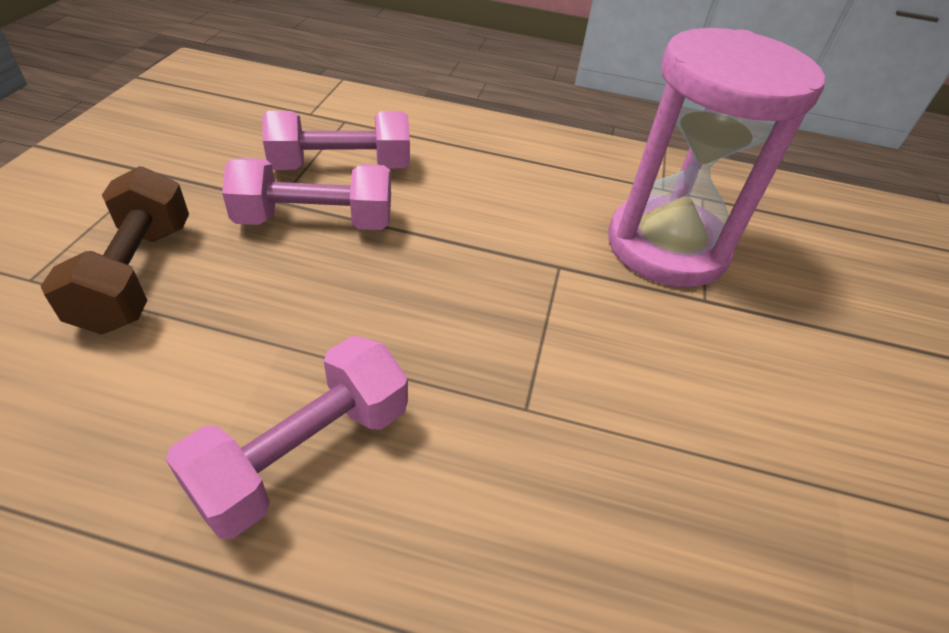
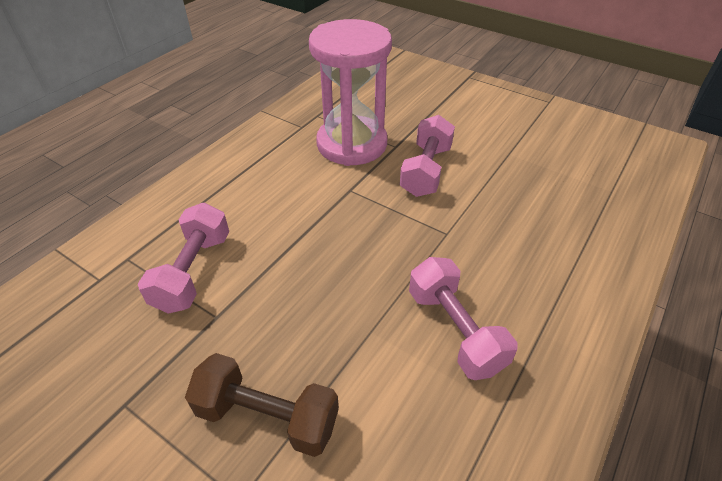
camera: 65 degrees left, 0 degrees up
pink dumbbell [222,158,391,230] -> pink dumbbell moved to [400,115,455,197]

